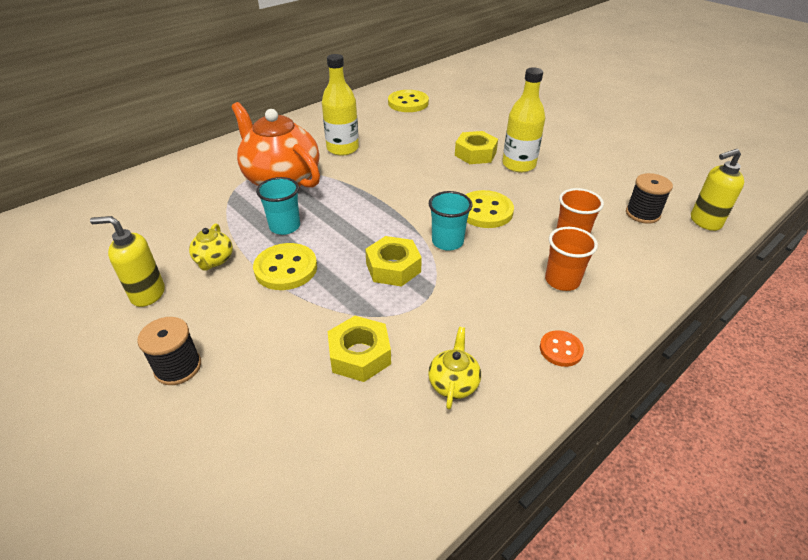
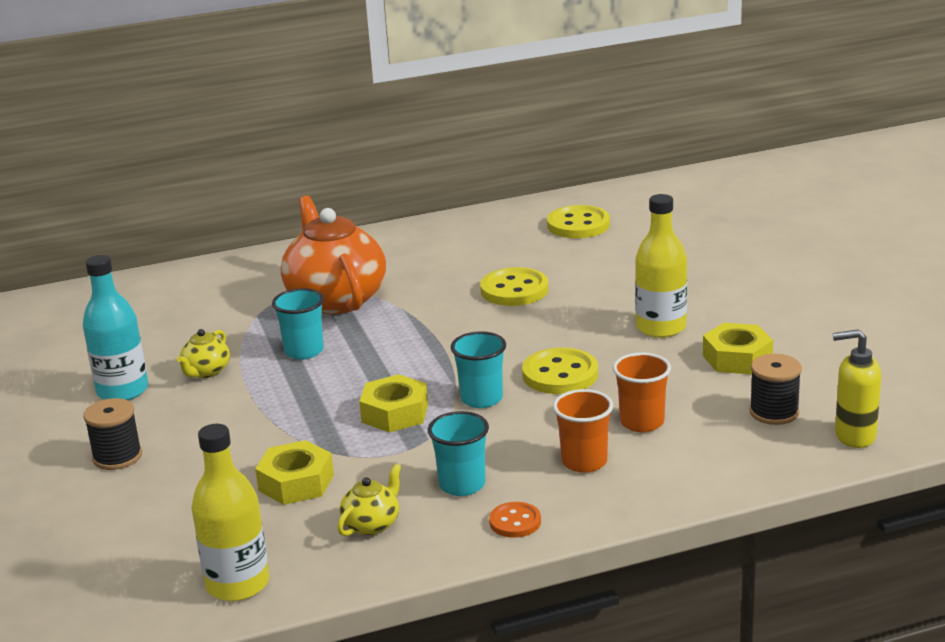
camera: 25 degrees right, 15 degrees down
yellow soap dispenser [90,216,165,307] -> turquoise bottle [83,255,148,400]
yellow button [253,243,317,290] -> yellow button moved to [480,267,549,306]
yellow bottle [322,54,359,156] -> yellow bottle moved to [192,424,269,601]
yellow nut [455,131,498,164] -> yellow nut moved to [703,323,773,375]
none -> turquoise cup [428,411,489,496]

